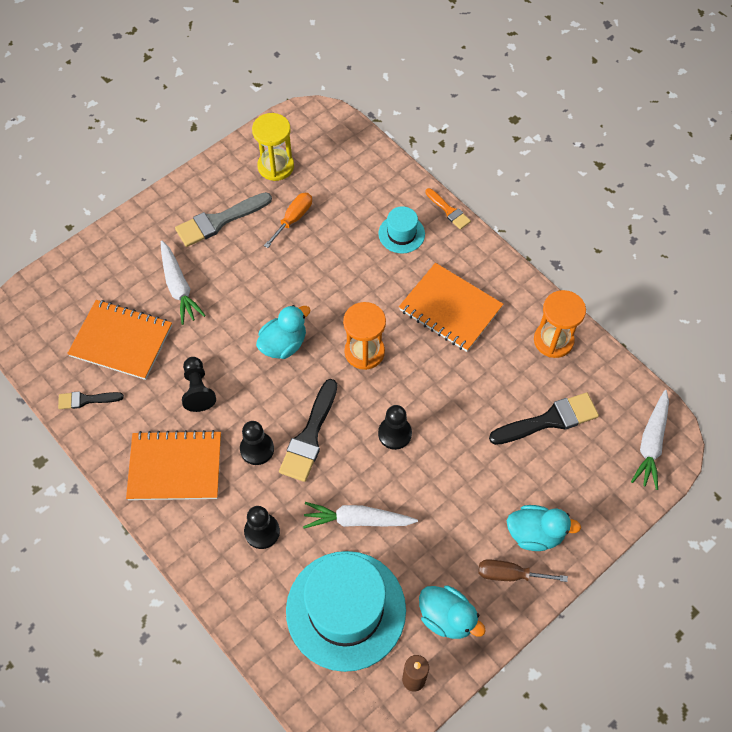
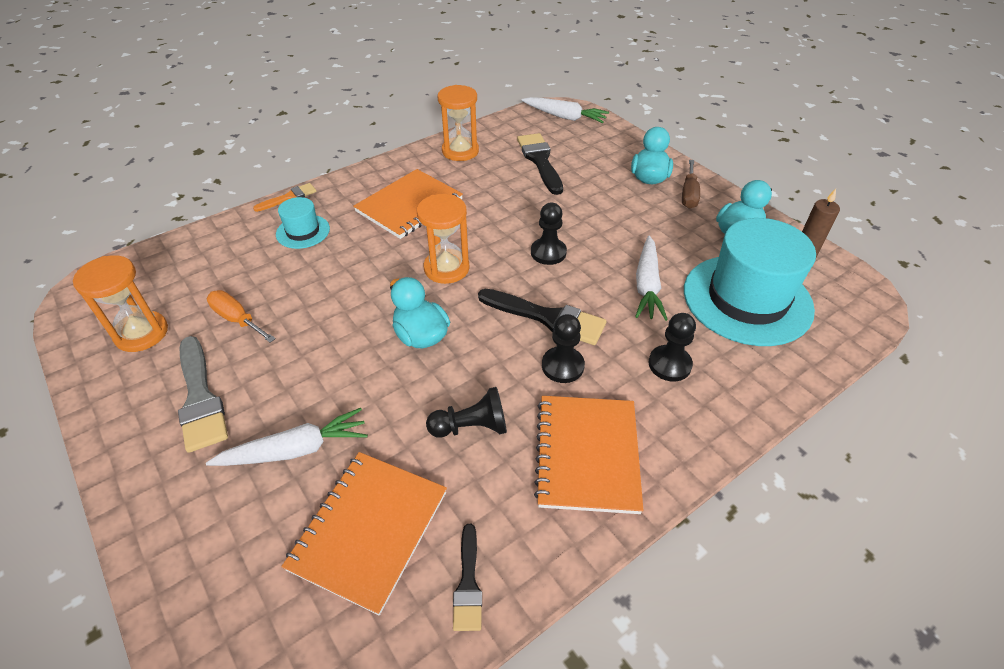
camera: 85 degrees left, 15 degrees down
yellow hourglass [252,113,294,181] -> orange hourglass [73,255,168,352]

